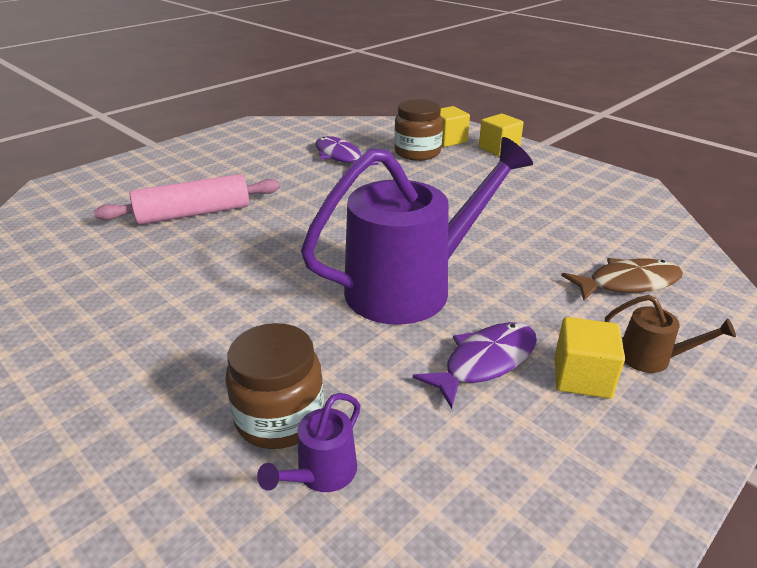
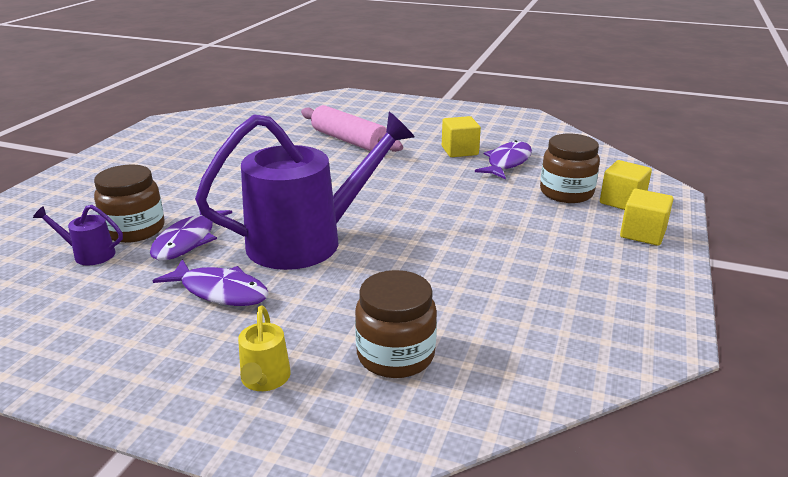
camera: 65 degrees right, 5 degrees down
purple watering can [301,137,533,325] -> purple watering can turned 60 degrees counterclockwise [195,112,414,270]
yellow cube [555,317,625,399] -> yellow cube moved to [442,116,481,157]
brown fish [561,258,683,301] -> brown jar [355,270,437,378]
brown watering can [605,295,736,373] -> yellow watering can [238,305,291,391]
none -> purple fish [150,210,232,261]

